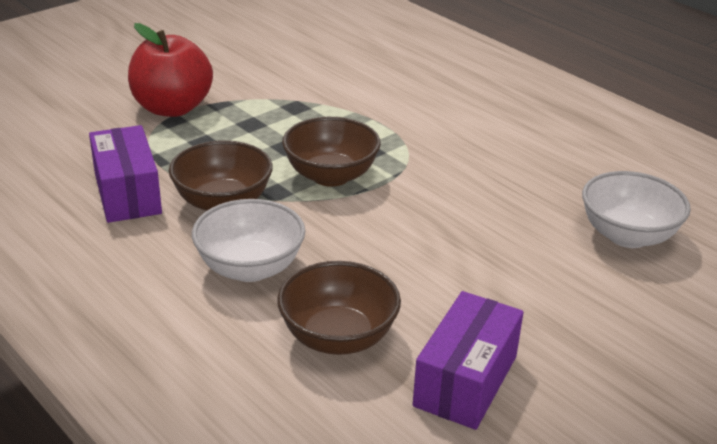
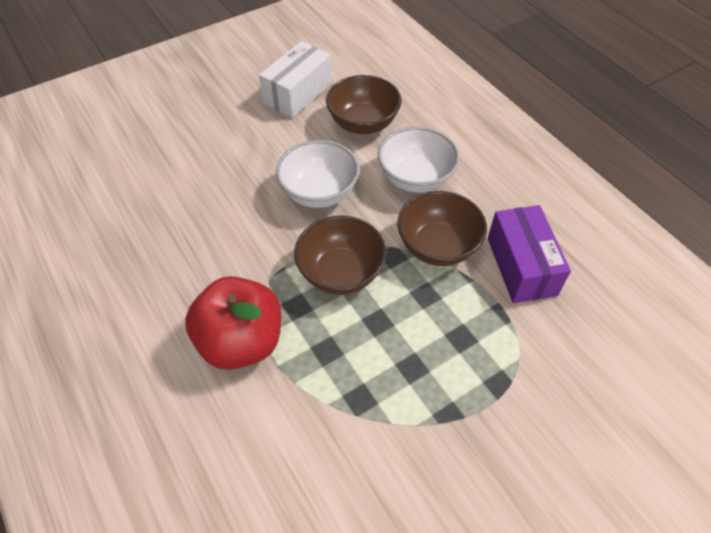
camera: 170 degrees left, 20 degrees up
red apple [128,23,213,117] -> red apple moved to [185,276,281,370]
purple box [413,291,523,430] -> white box [259,42,332,118]
white bowl [582,171,691,248] -> white bowl moved to [276,140,359,208]

